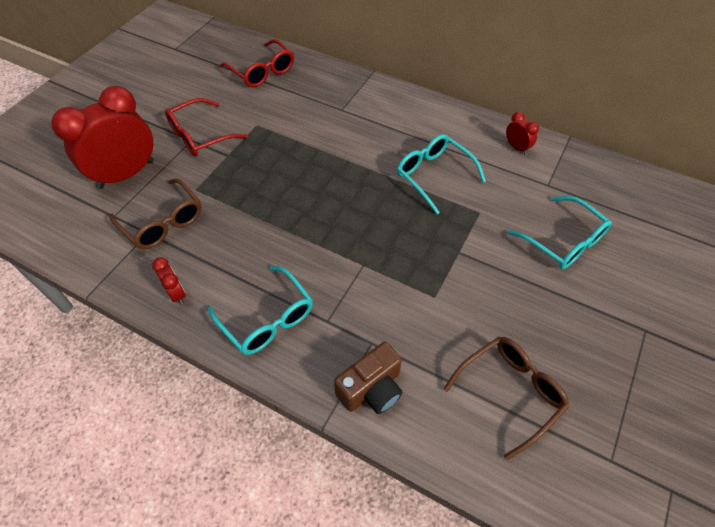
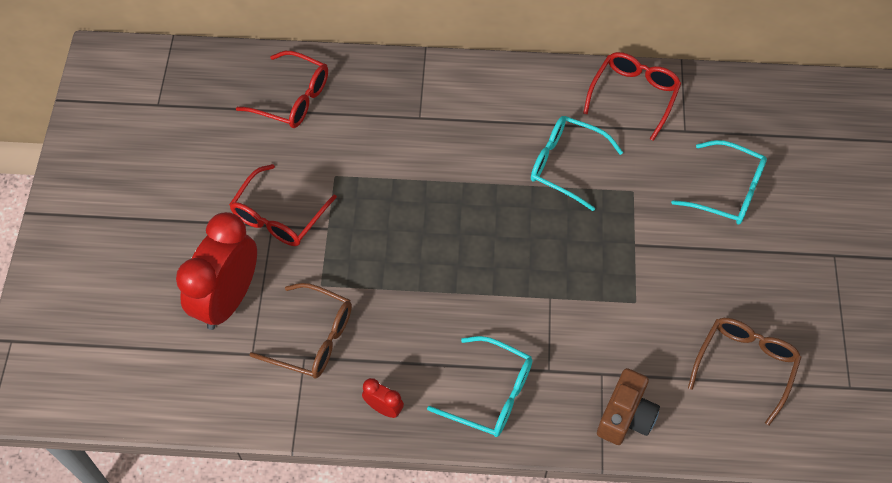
camera: 25 degrees left, 5 degrees up
red clock [506,112,539,155] -> red glasses [583,52,681,141]

